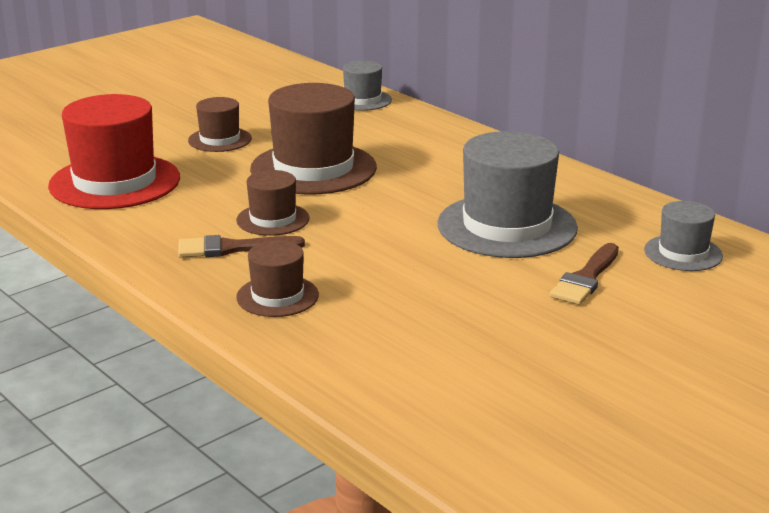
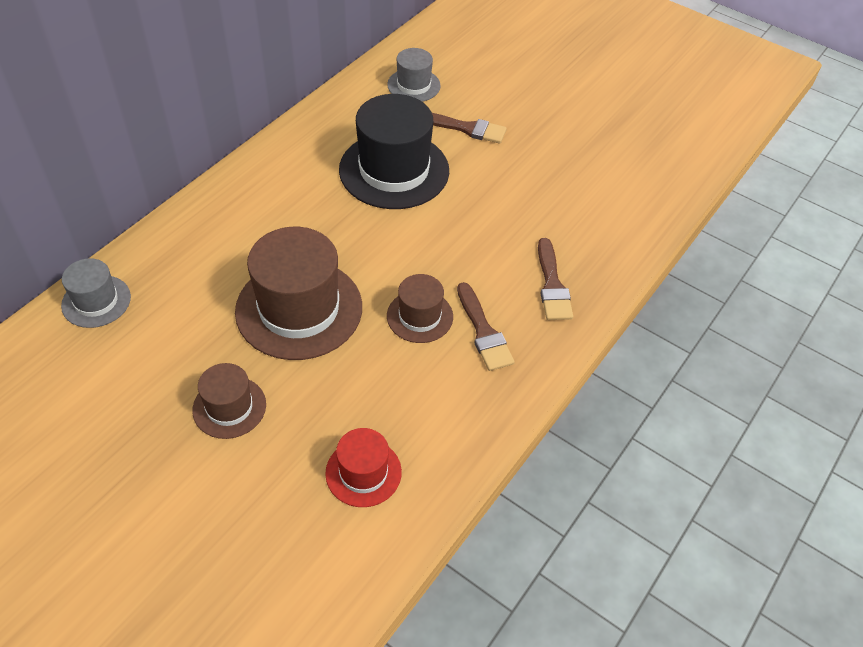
camera: 105 degrees left, 25 degrees up
red hat [48,94,180,209] -> red hat [325,428,402,507], size x0.53
brown hat [236,240,319,317] -> brown brush [538,238,573,320]
grey hat [437,131,578,258] -> black hat [339,94,449,209]

